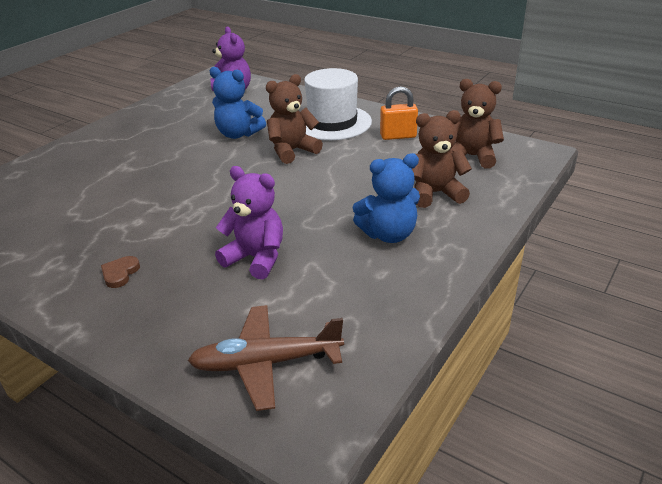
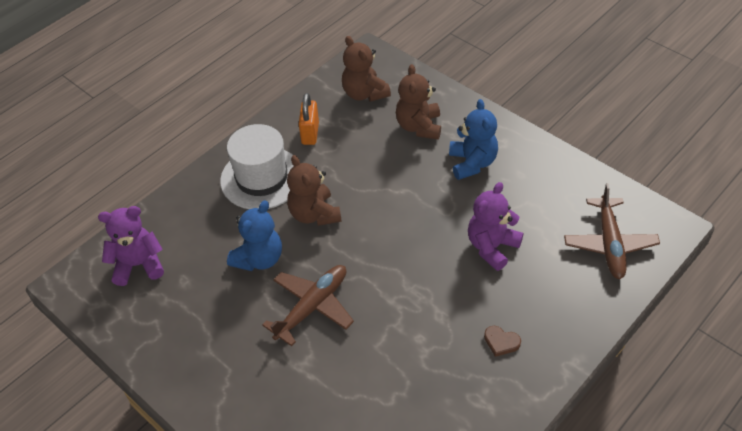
camera: 80 degrees left, 15 degrees up
brown teddy bear [451,79,504,168] -> brown teddy bear turned 60 degrees counterclockwise [342,36,391,102]
none -> brown plane [262,265,354,346]

